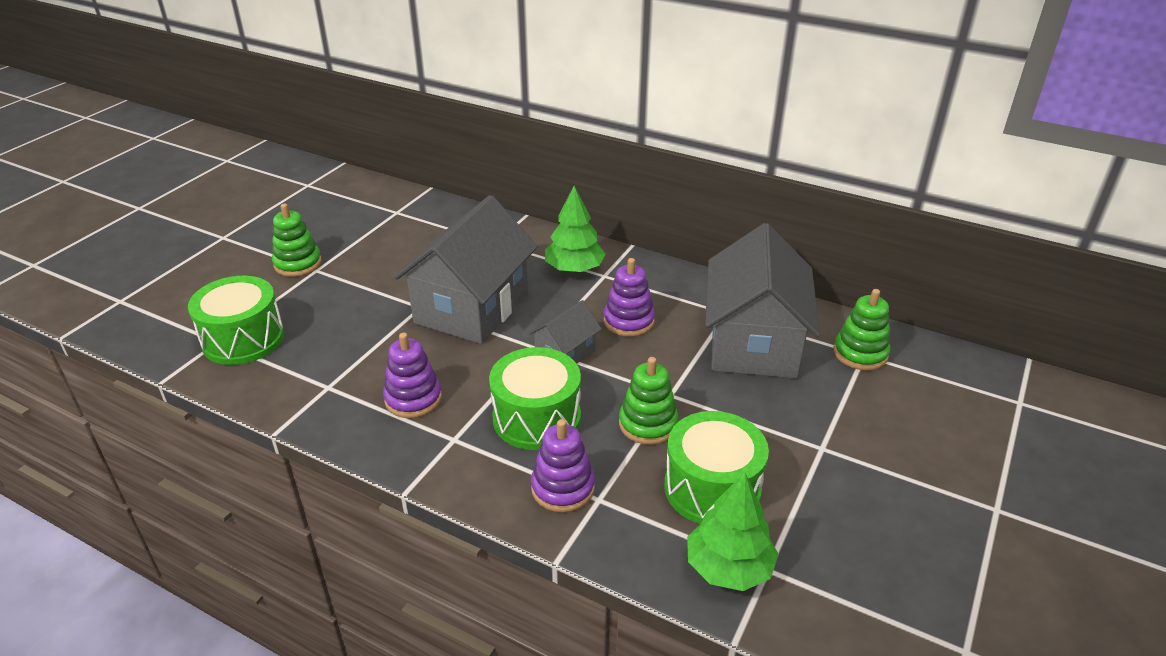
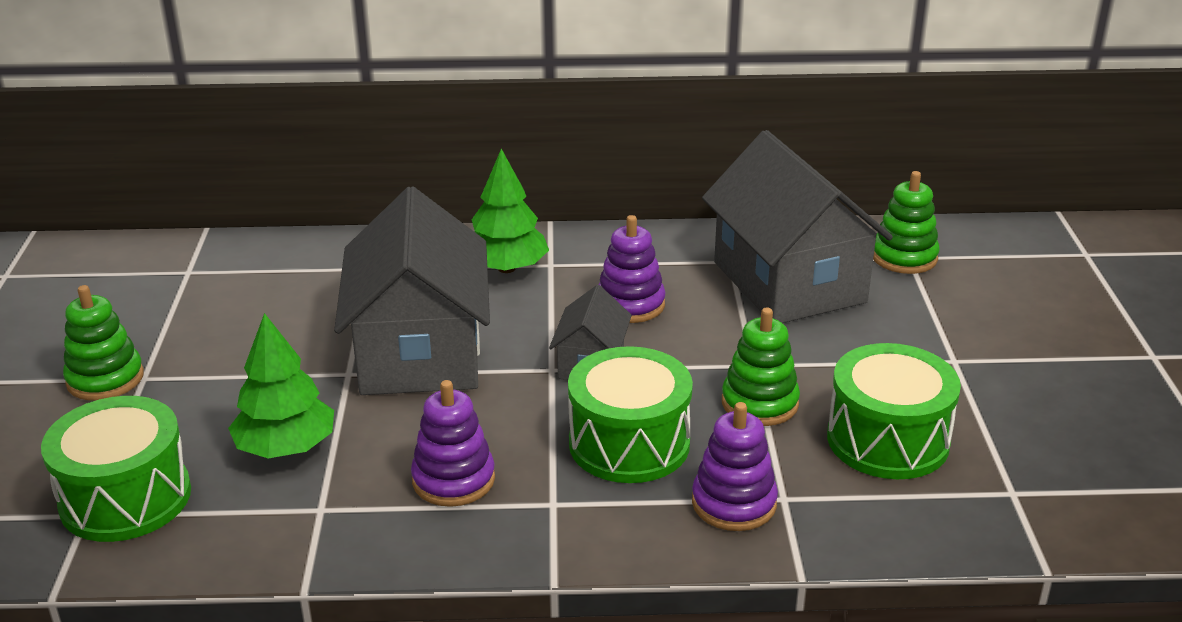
camera: 30 degrees left, 5 degrees down
green tree [687,472,779,591] -> green tree moved to [228,313,334,458]

